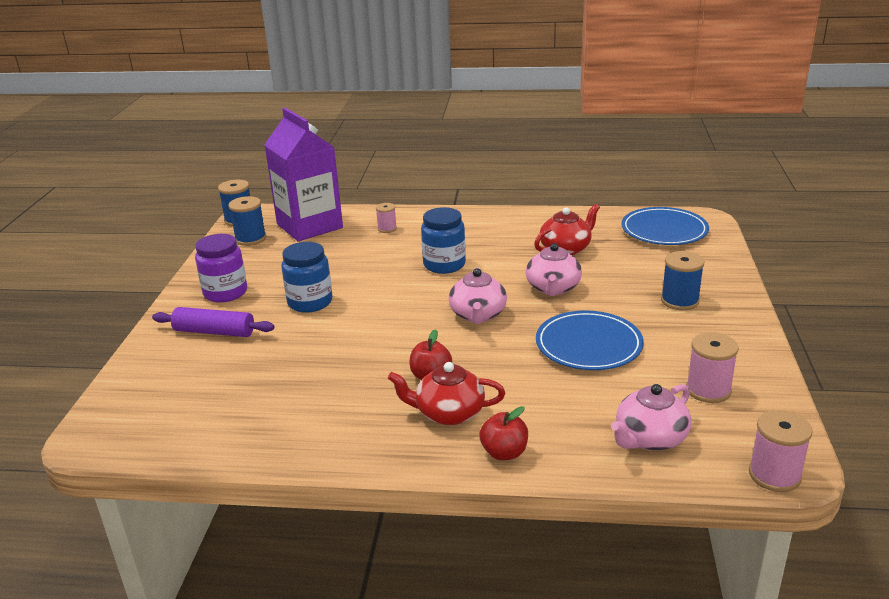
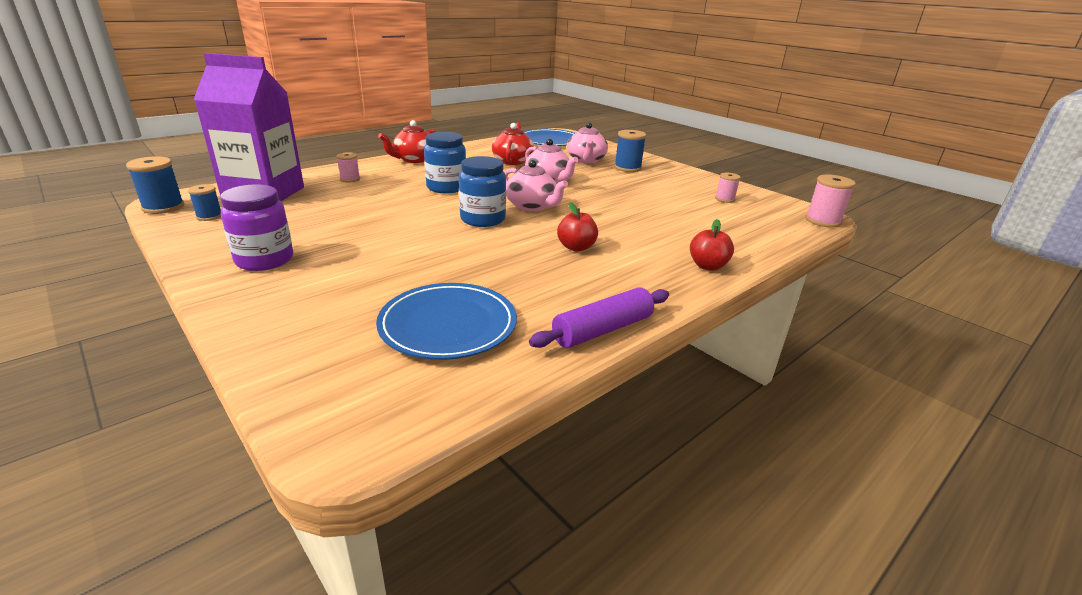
camera: 50 degrees left, 0 degrees up
purple rolling pin [152,307,275,337] -> purple rolling pin moved to [529,287,669,348]
blue spool [228,196,266,246] -> blue spool [188,184,221,221], size x0.62
blue jar [281,242,332,313] -> blue jar moved to [459,156,506,227]
red teapot [388,362,505,425] -> red teapot moved to [378,120,439,163]
blue plate [536,310,644,370] -> blue plate moved to [376,283,517,360]
pink teapot [611,384,691,451] -> pink teapot moved to [567,123,608,163]
pink spool [686,332,739,403] -> pink spool [715,173,741,203], size x0.62

